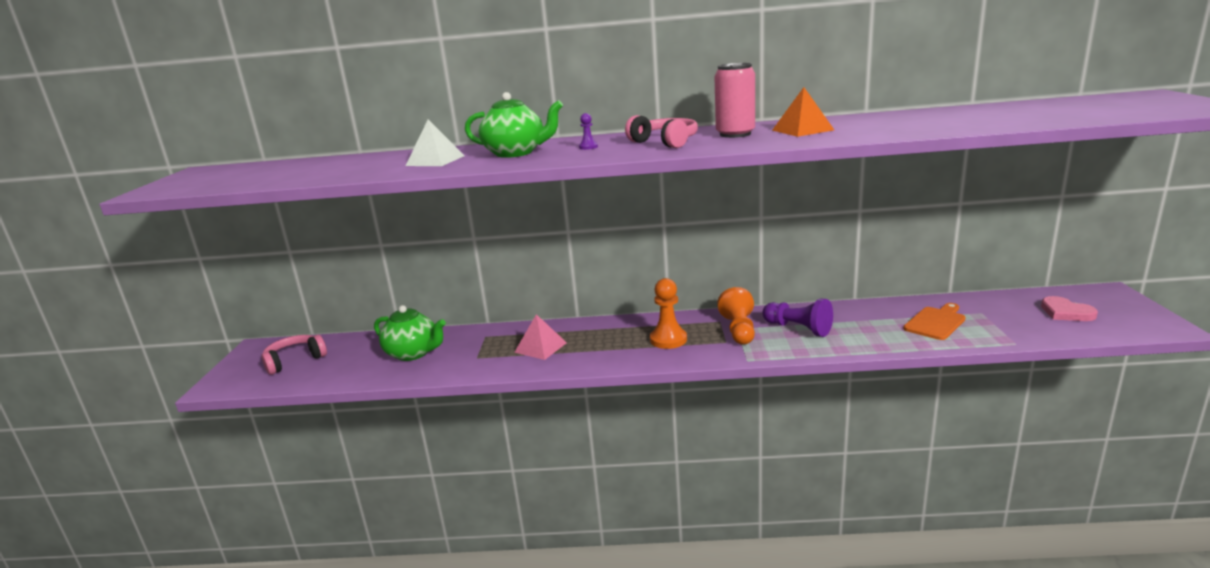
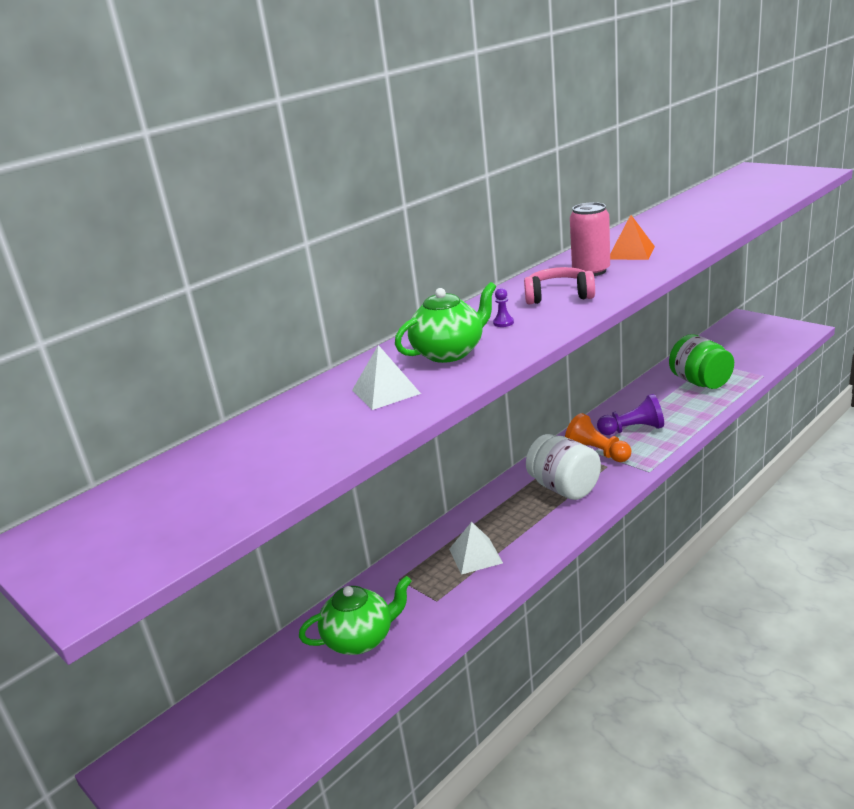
camera: 45 degrees left, 5 degrees up
pink headphones [261,335,327,375] -> none
pink pyramid [514,314,567,360] -> white pyramid [449,522,503,575]
orange pawn [650,278,687,349] -> white jar [526,434,601,500]
orange cutting board [903,303,966,340] -> green jar [669,334,734,389]
pink heart [1041,296,1098,321] -> none

